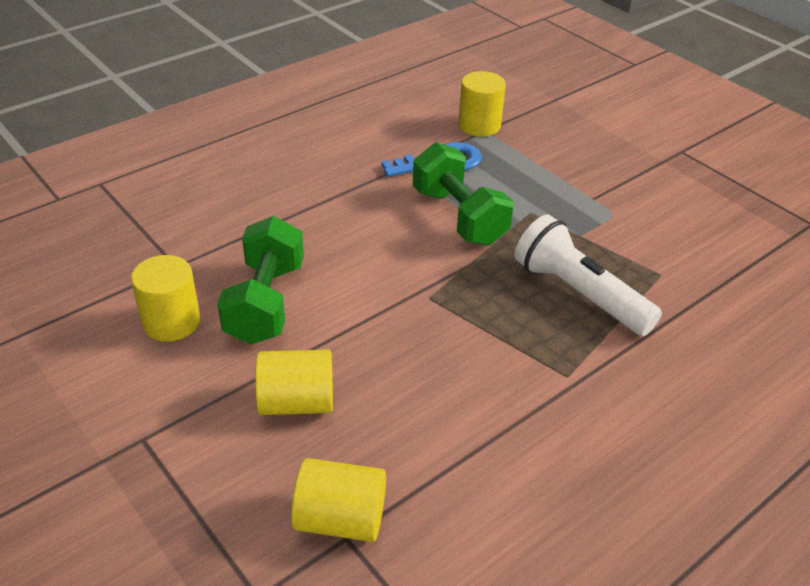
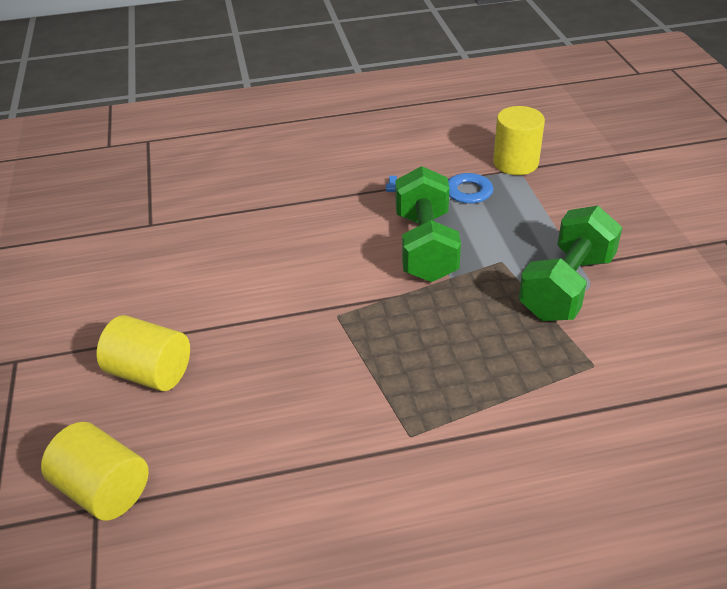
camera: 30 degrees right, 0 degrees up
yellow cylinder [131,255,200,342] -> none
green dumbbell [217,216,304,345] -> green dumbbell moved to [519,206,623,321]
white flashlight [515,214,662,336] -> none

